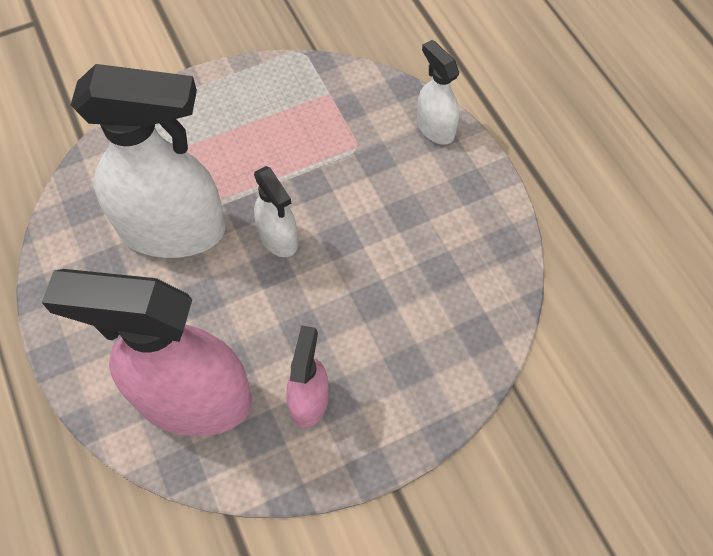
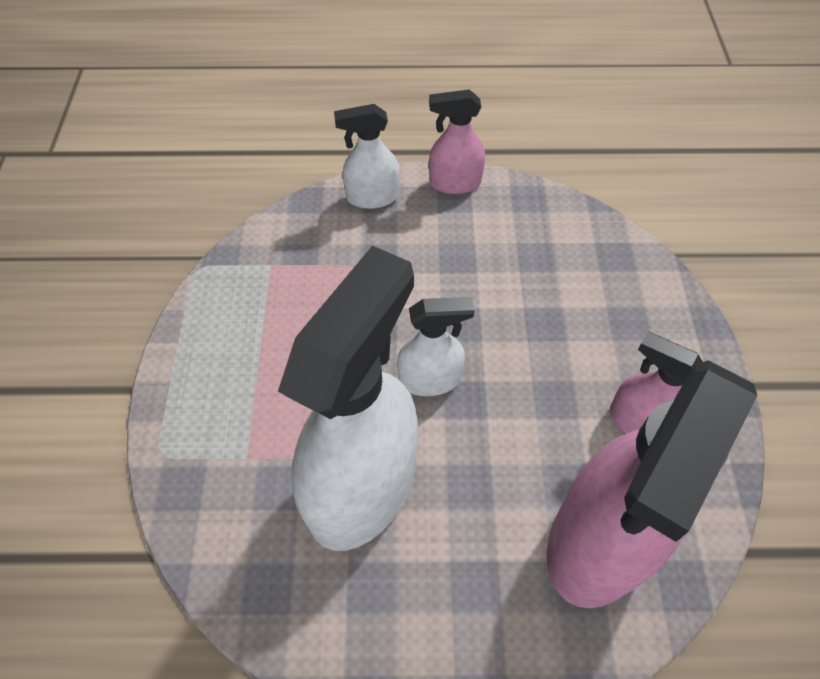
camera: 65 degrees left, 5 degrees down
none -> pink spray bottle [429,89,485,194]

